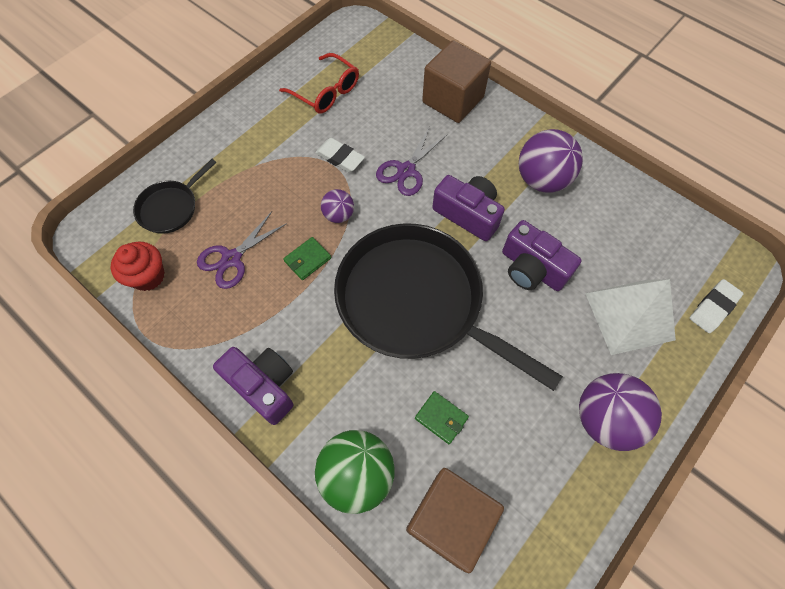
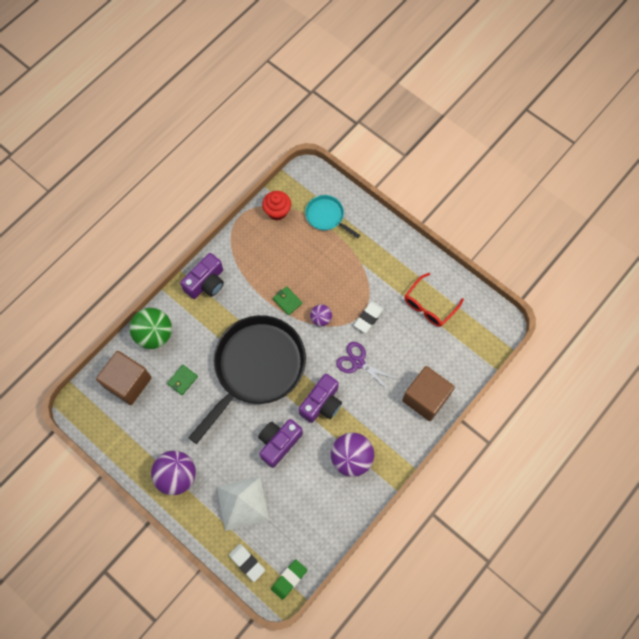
camera: 90 degrees right, 5 degrees up
black pan [133,159,216,234] -> turquoise pan [305,195,360,238]
purple scissors [197,212,287,289] -> none
none -> green eraser [271,559,307,600]

